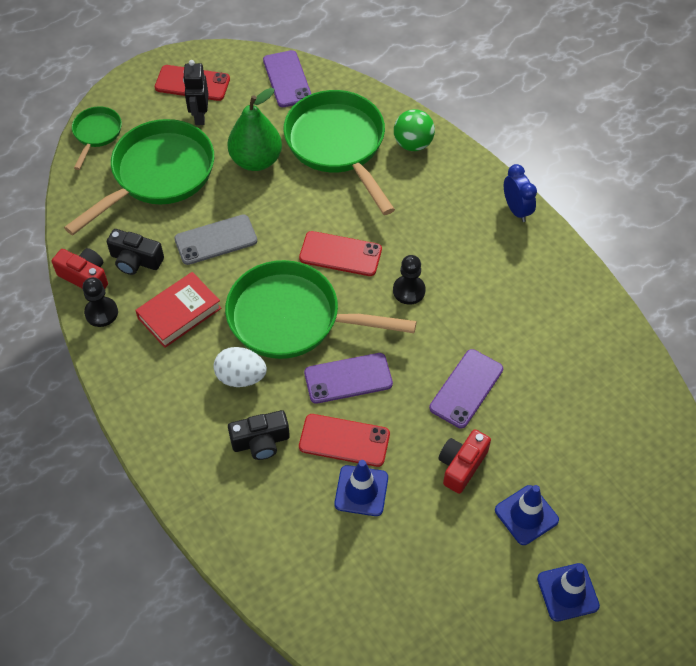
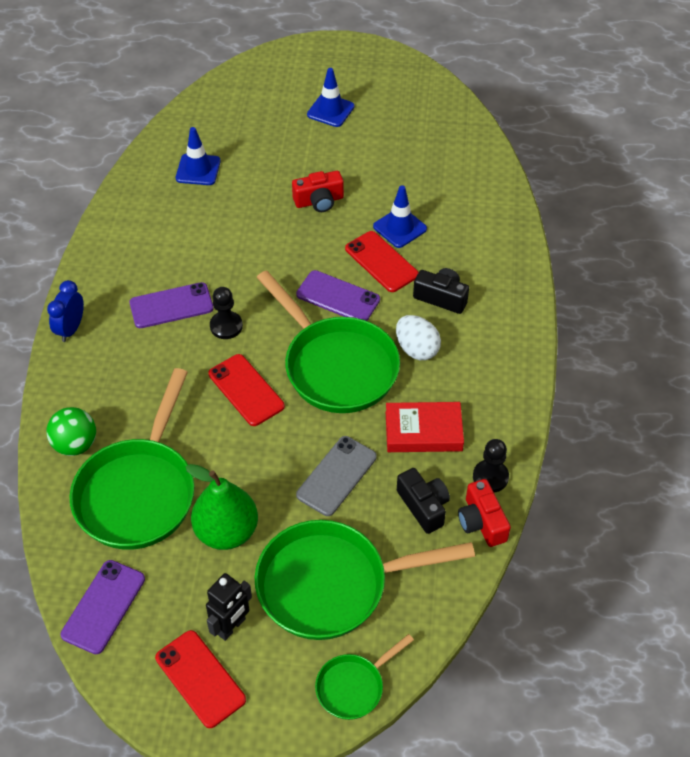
camera: 140 degrees left, 5 degrees down
grey phone [174,214,257,265] -> grey phone turned 75 degrees counterclockwise [296,436,377,516]
purple phone [429,349,503,428] -> purple phone moved to [129,282,213,328]
blue traffic cone [495,485,559,545] -> blue traffic cone moved to [176,127,221,185]

